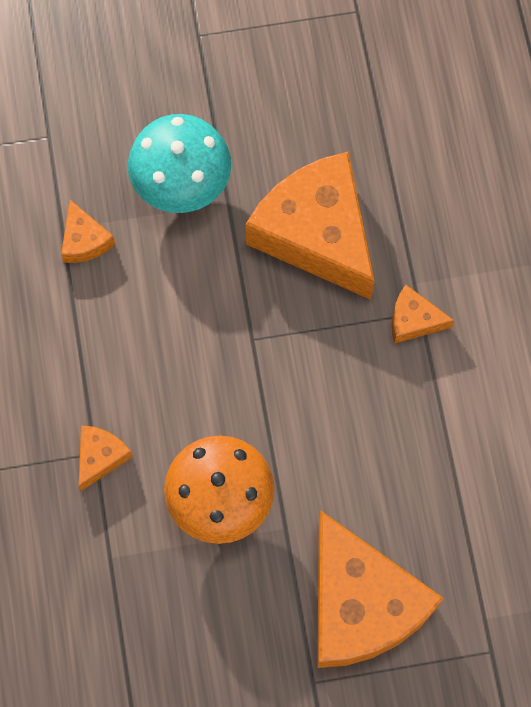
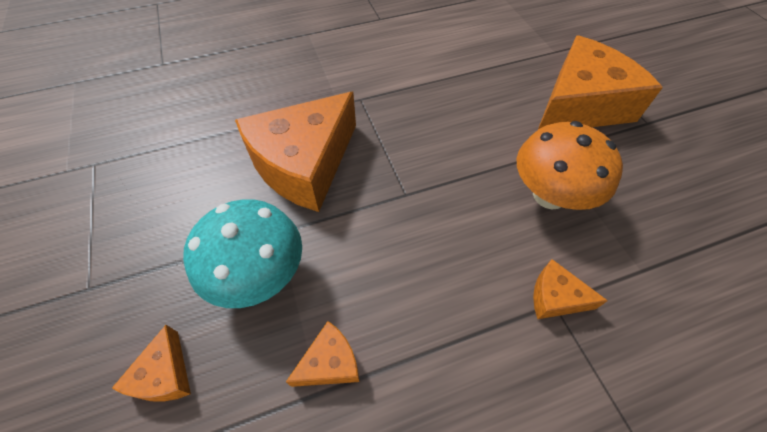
camera: 100 degrees left, 15 degrees down
orange cheese [392,285,454,344] -> orange cheese moved to [112,325,191,402]

